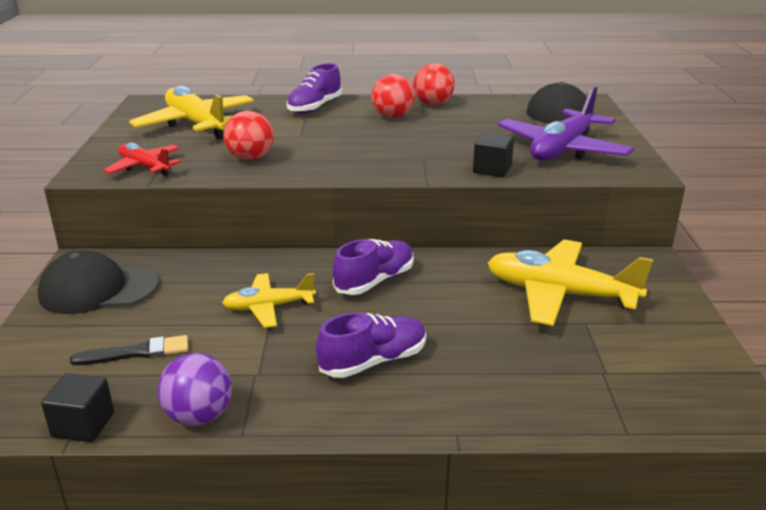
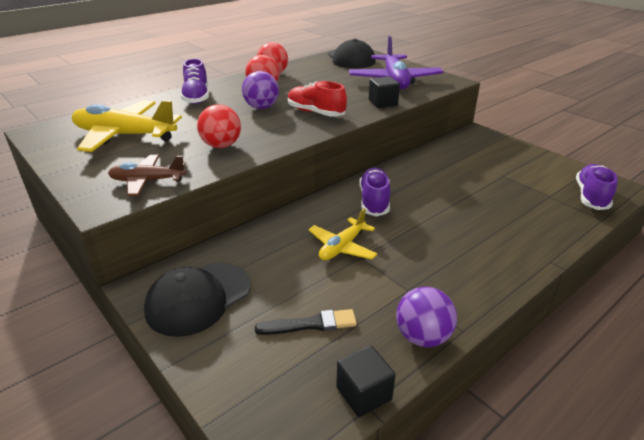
camera: 40 degrees left, 5 degrees up
black brush [70,335,188,365] -> black brush turned 45 degrees clockwise [255,309,357,335]
red plane [103,143,181,176] -> brown plane [108,155,186,196]
purple shoe [316,313,426,378] -> purple shoe moved to [576,164,618,210]
yellow plane [488,239,653,326] -> none
none -> purple ball [242,71,279,109]
none -> red shoe [288,81,347,117]

